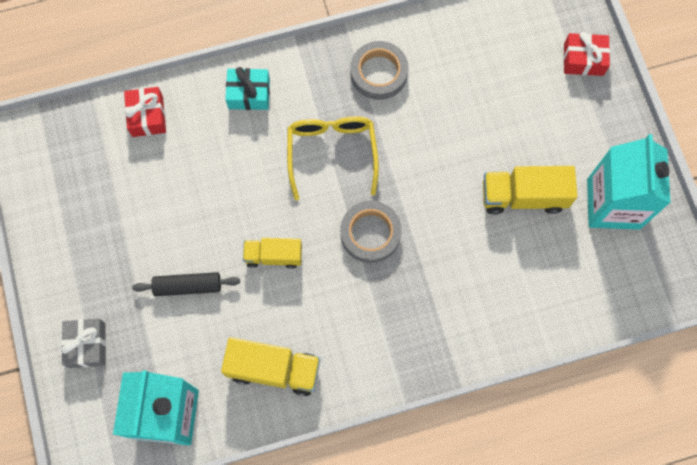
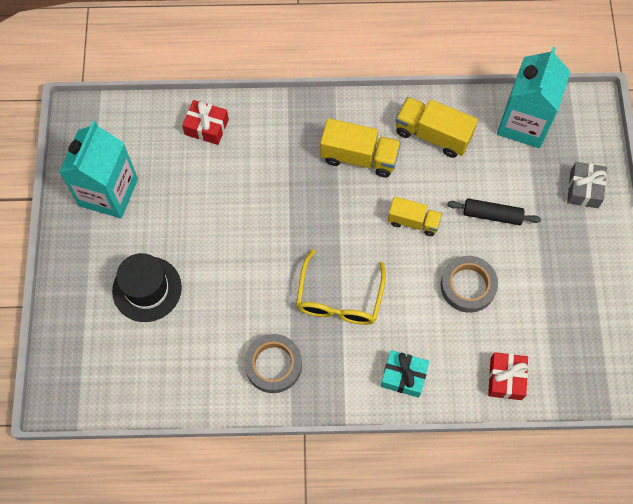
camera: 165 degrees left, 5 degrees down
grey tape [340,201,402,263] -> grey tape moved to [441,256,498,313]
yellow truck [483,166,578,214] -> yellow truck moved to [320,118,401,178]
red gift [564,32,610,76] -> red gift moved to [182,100,229,145]
none -> black hat [112,253,182,322]

